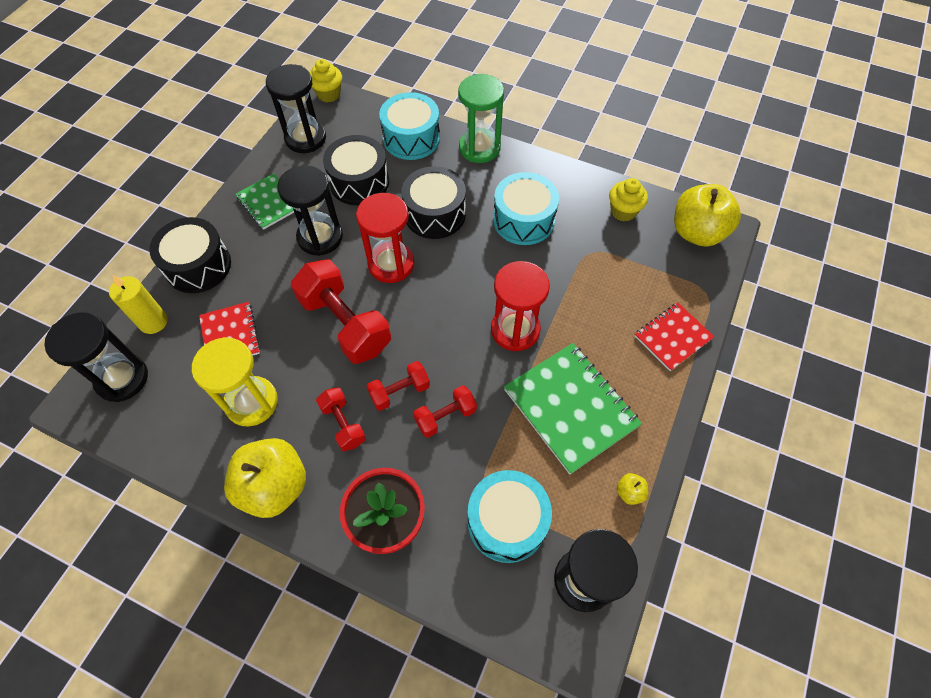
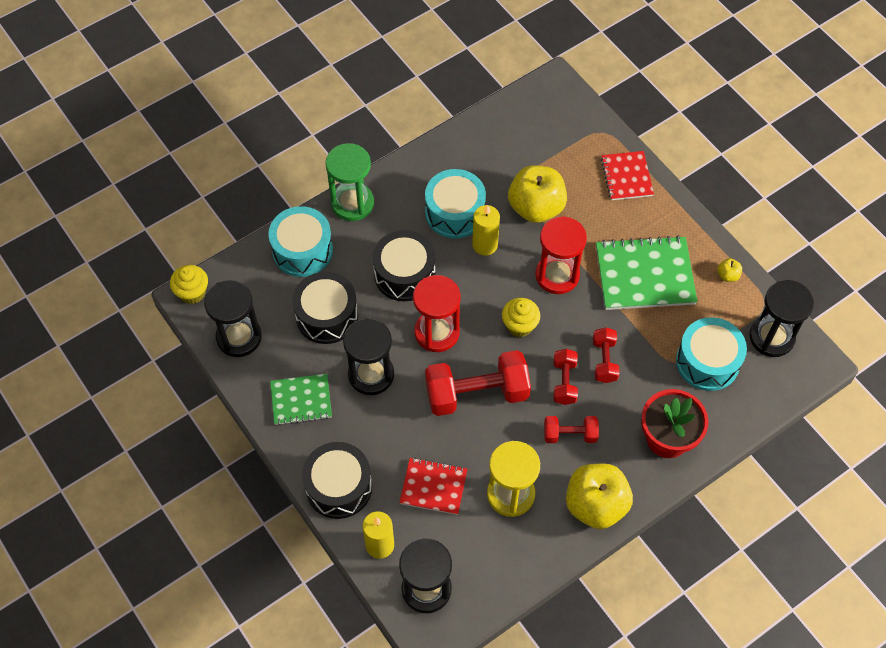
camera: 60 degrees left, 0 degrees up
yellow cupcake [609,178,648,222] -> yellow cupcake moved to [502,298,540,337]
yellow apple [674,184,741,247] -> yellow apple moved to [508,165,567,223]
none -> yellow candle [472,205,500,256]

